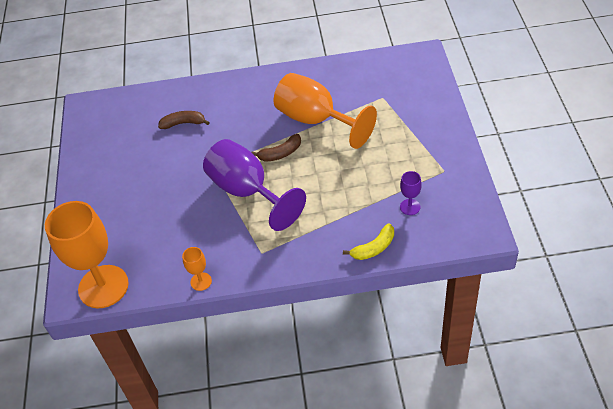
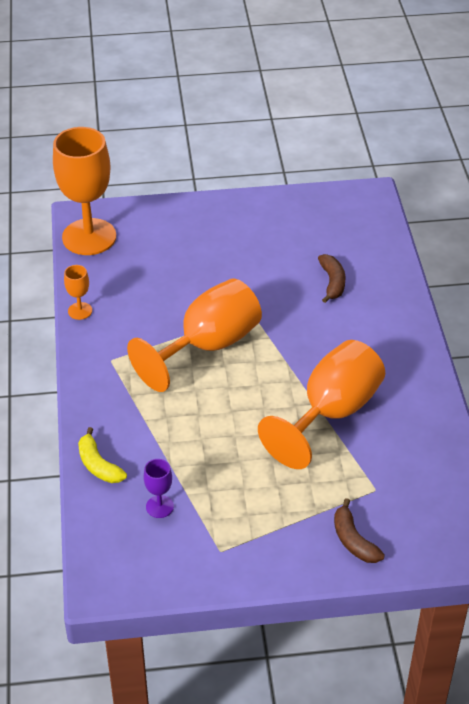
camera: 85 degrees right, 5 degrees down
purple goblet [203,139,306,231] -> orange goblet [127,278,262,392]
brown banana [251,134,301,162] -> brown banana moved to [334,498,385,563]

